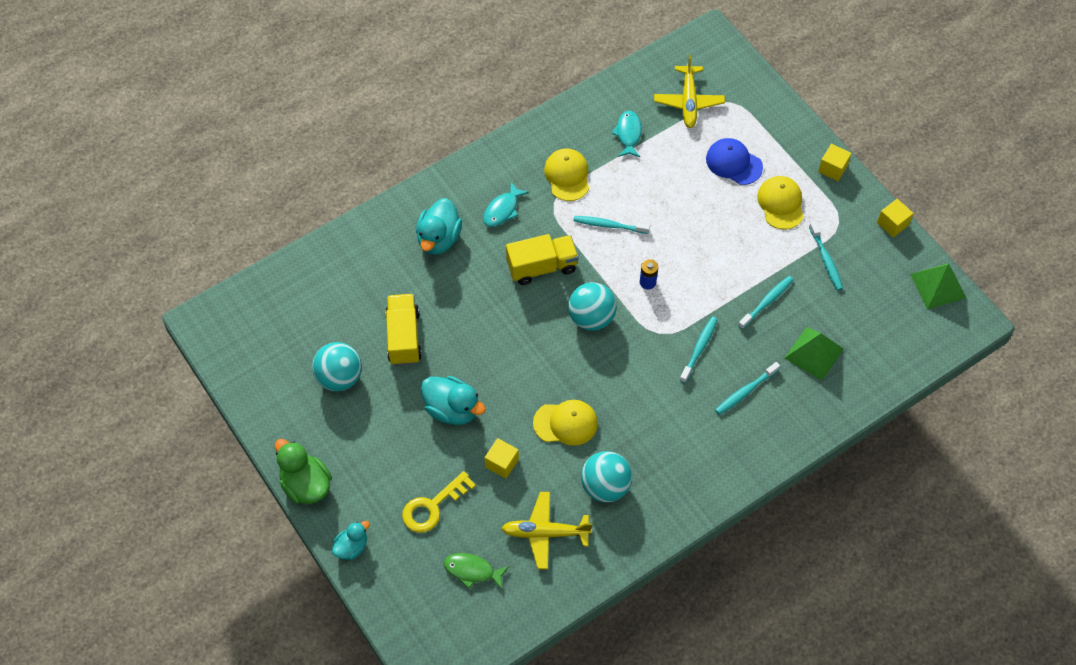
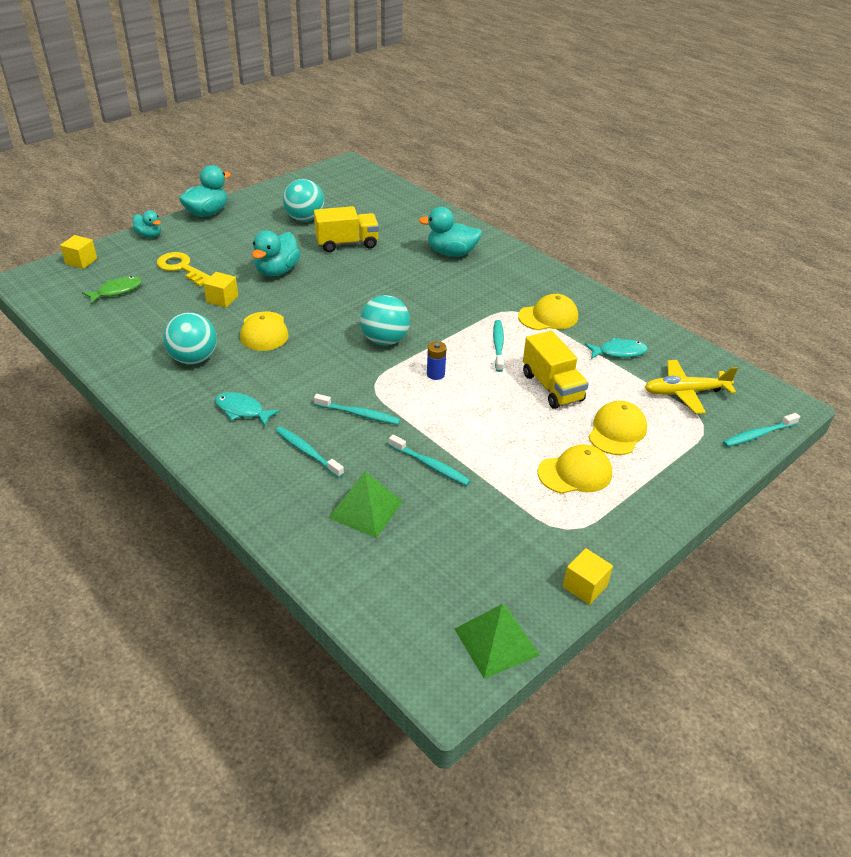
camera: 80 degrees right, 20 degrees down
green duck [275,439,332,504] -> turquoise duck [179,165,231,217]
green fish [444,553,509,589] -> green fish turned 45 degrees clockwise [82,276,142,304]
turquoise fish [483,182,529,227] -> turquoise fish moved to [215,392,280,426]
yellow plane [501,492,593,570] -> none
yellow truck [506,234,578,285] -> yellow truck moved to [523,331,589,409]
blue cap [706,138,763,185] -> yellow cap [589,401,647,455]
turquoise toothbrush [809,221,843,290] -> turquoise toothbrush moved to [723,413,800,447]
yellow cube [818,144,852,181] -> yellow cube moved to [60,235,97,269]

